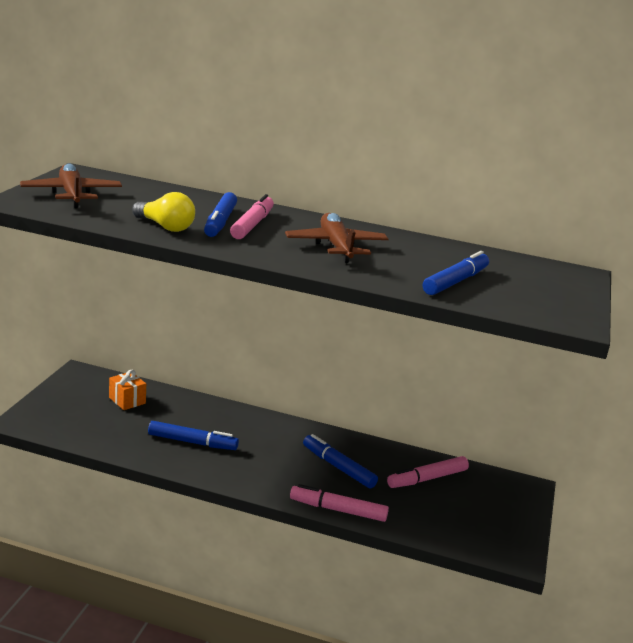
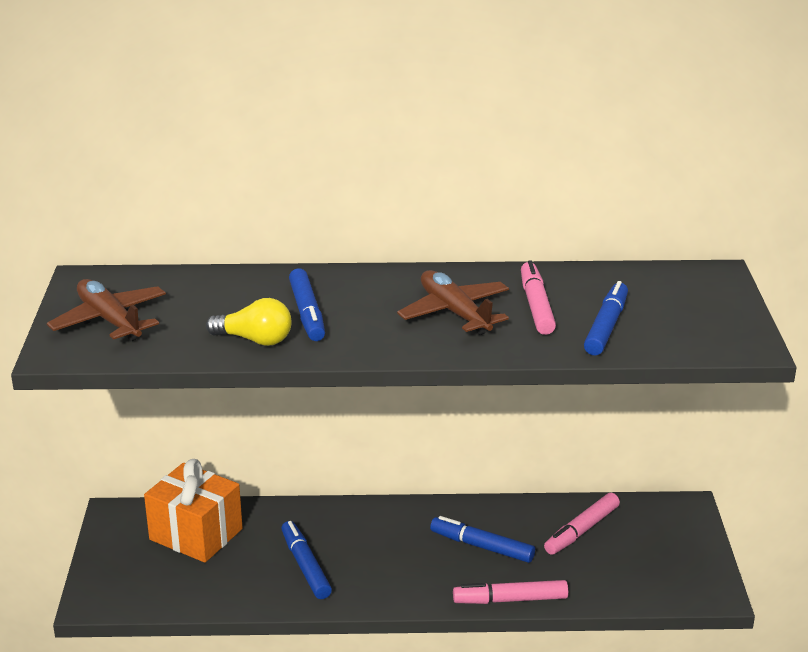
camera: 15 degrees left, 5 degrees up
orange gift [109,370,146,410] -> orange gift [144,459,243,563], size x1.95
blue marker [148,421,239,450] -> blue marker turned 105 degrees counterclockwise [281,521,332,599]
pink marker [230,194,274,239] -> pink marker moved to [521,260,556,335]

